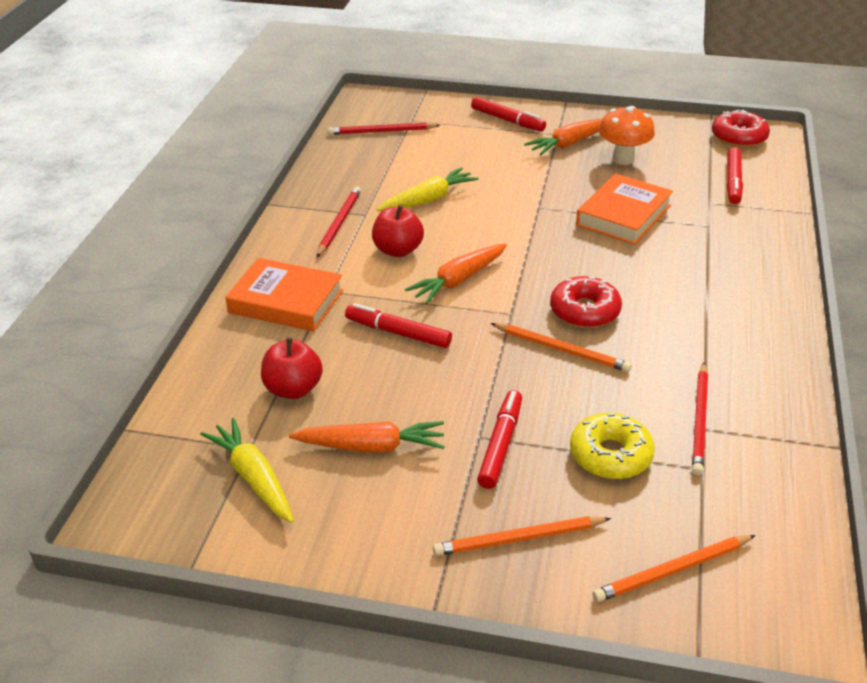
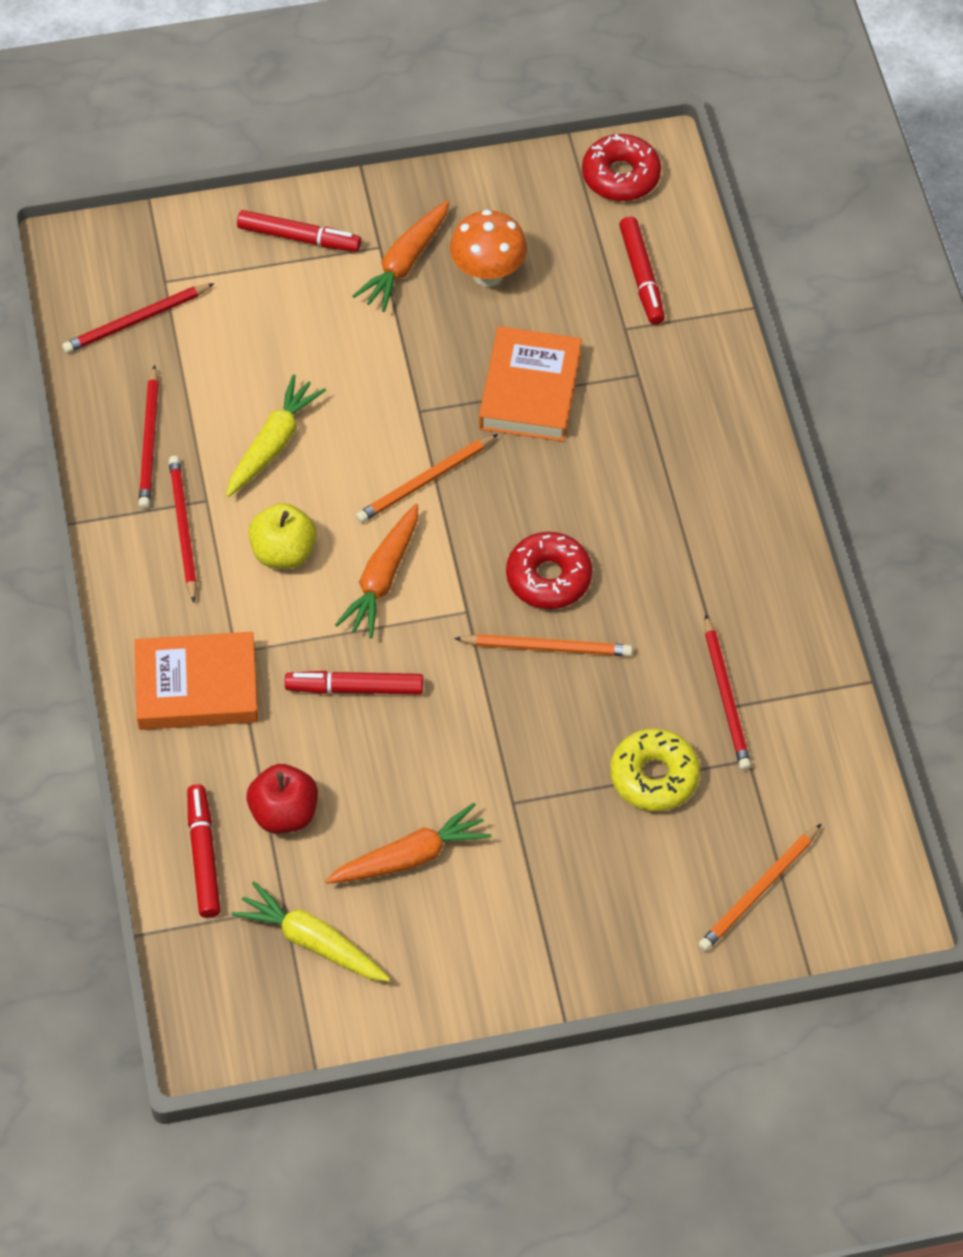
camera: 25 degrees left, 20 degrees up
red apple [372,204,424,257] -> yellow apple [248,503,317,568]
orange pencil [433,516,611,556] -> orange pencil moved to [356,434,498,523]
red marker [477,390,522,489] -> red marker moved to [187,784,221,918]
none -> red pencil [139,365,159,509]

